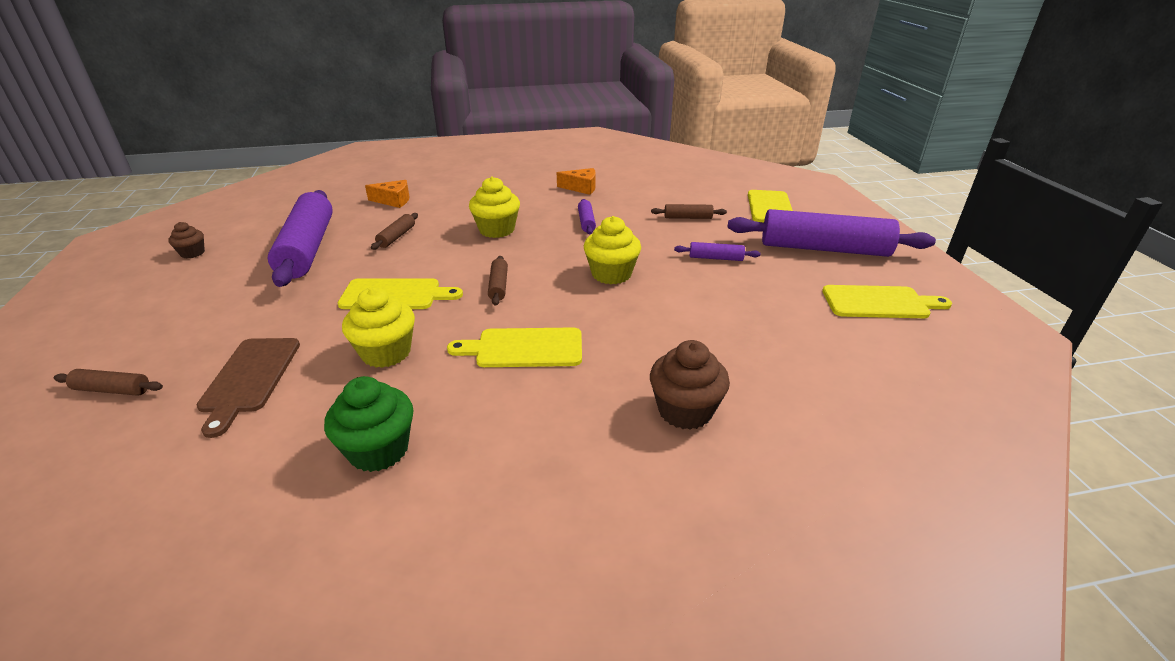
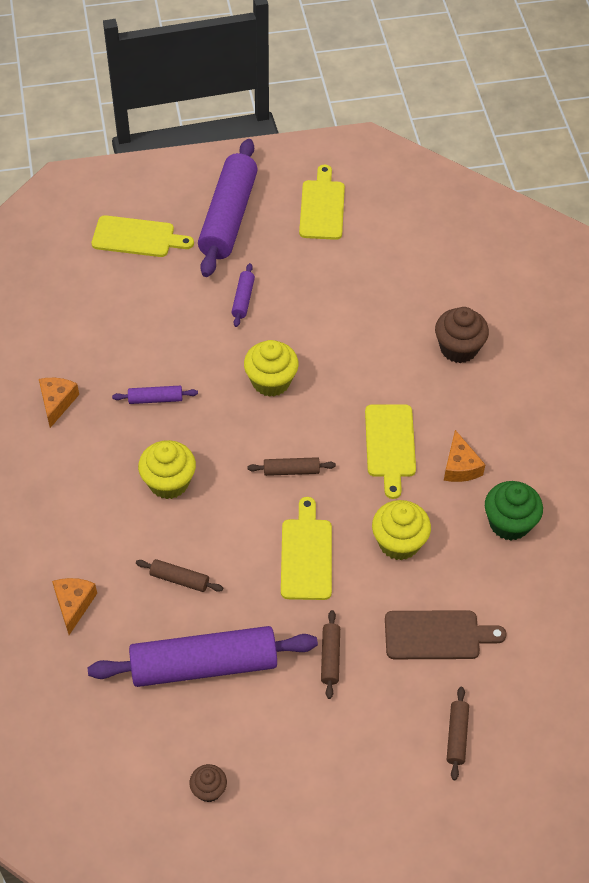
camera: 90 degrees left, 20 degrees up
brown rolling pin [651,204,727,219] -> brown rolling pin moved to [321,610,340,699]
none -> orange cheese [444,430,485,482]

